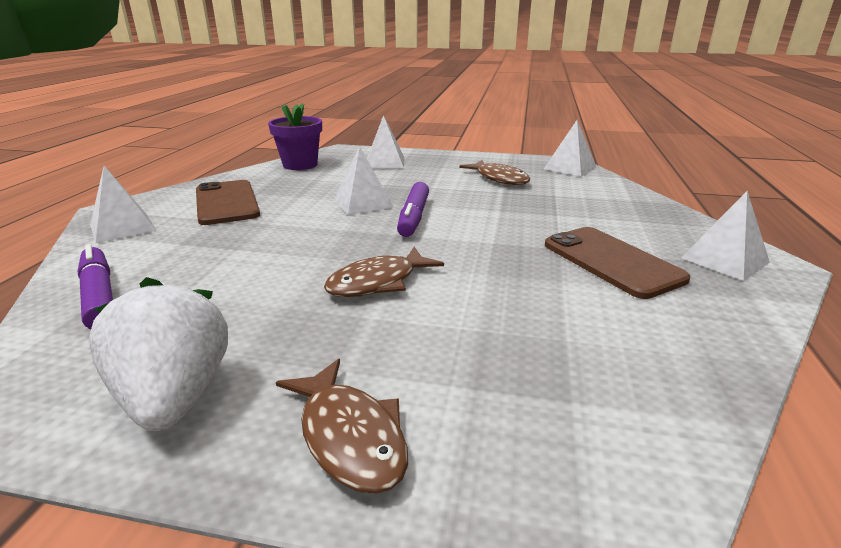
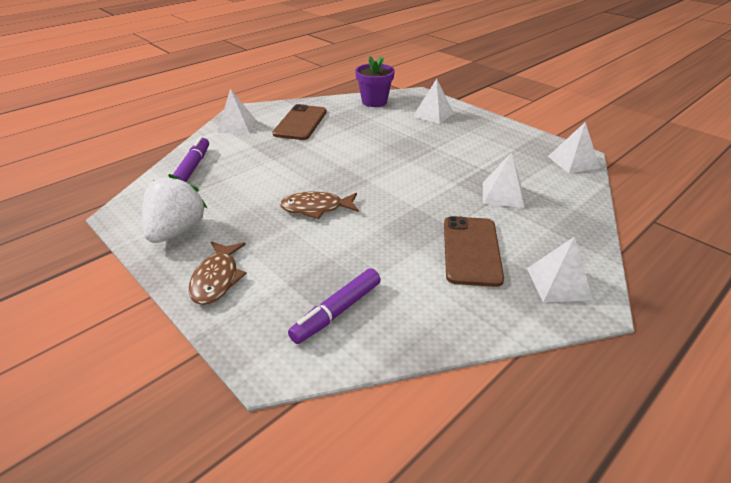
camera: 35 degrees right, 10 degrees up
white pyramid [334,147,394,215] -> white pyramid moved to [483,152,524,208]
purple marker [397,182,429,237] -> purple marker moved to [288,268,381,344]
brown fish [459,160,530,185] -> none

